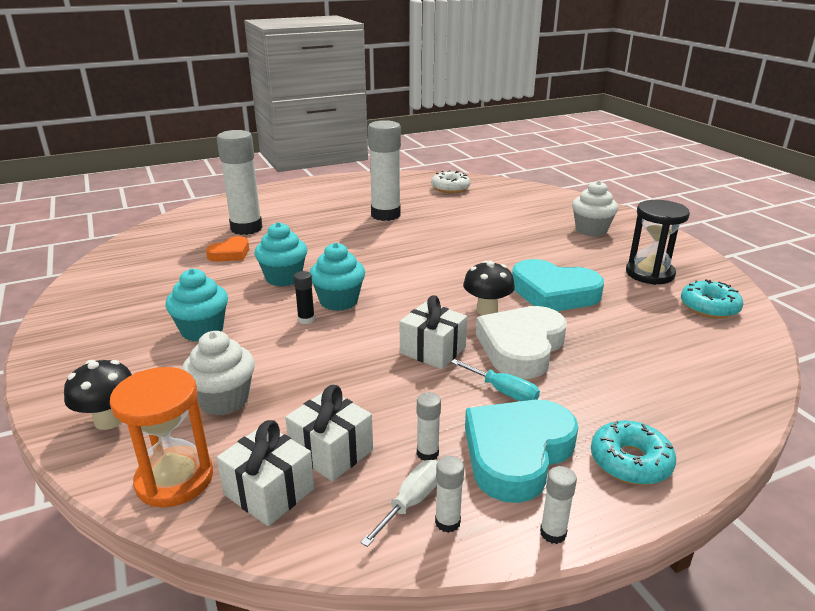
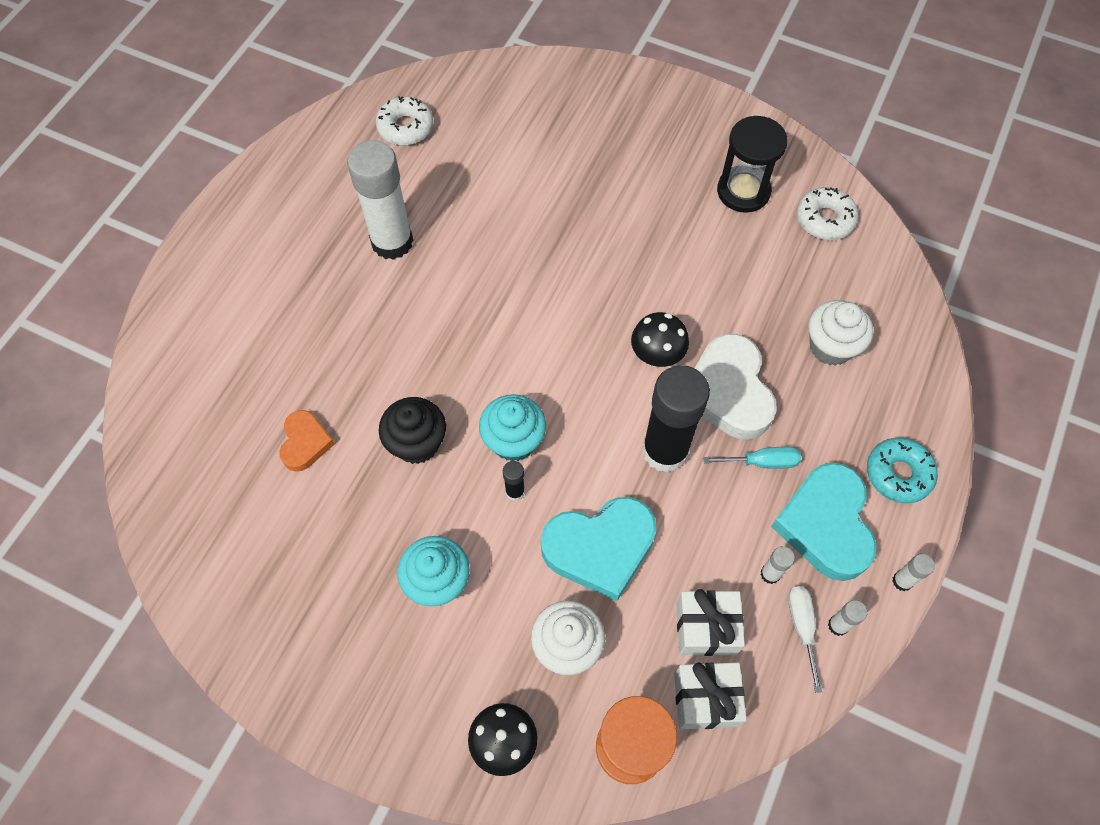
camera: 40 degrees left, 35 degrees up
white glue stick [217,130,262,235] -> none
turquoise cupcake [255,222,307,286] -> black cupcake [379,397,446,464]
white gift [400,295,467,369] -> black glue stick [642,365,710,473]
turquoise heart [512,259,604,311] -> turquoise heart moved to [541,497,657,601]
white cupcake [572,180,618,237] -> white cupcake moved to [808,300,873,365]
turquoise donut [681,279,743,319] -> white donut [797,187,859,240]

